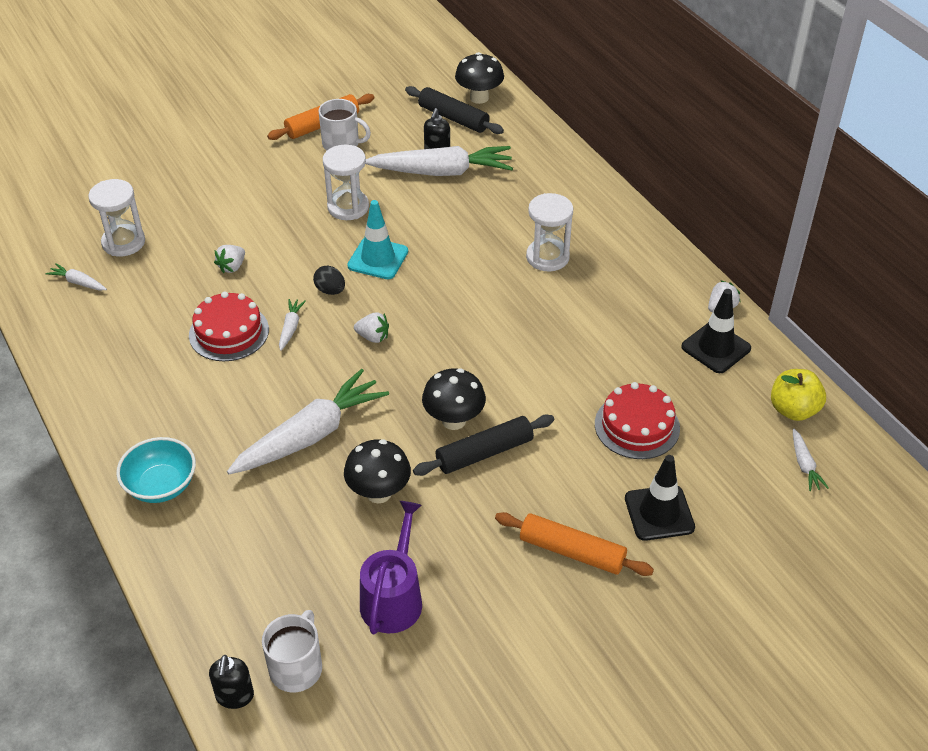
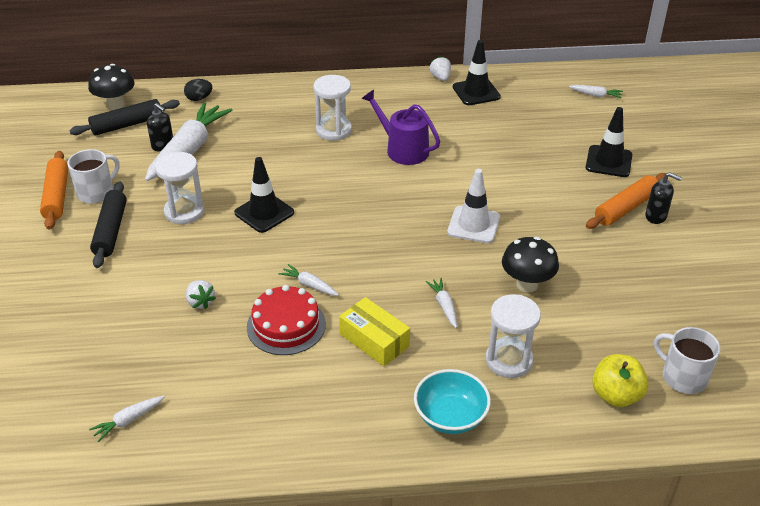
camera: 65 degrees left, 5 degrees down
white hourglass [88,179,145,256] -> white hourglass moved to [486,294,541,378]
black soap dispenser [209,655,254,709] -> black soap dispenser moved to [645,172,682,224]
white carrot [227,369,389,474] -> white carrot [426,278,457,328], size x0.43
black egg [313,265,345,295] -> black egg moved to [184,79,212,101]
turquoise traffic cone [347,200,408,279] -> black traffic cone [234,157,294,233]
white strawberry [354,312,389,343] -> none
purple watering can [360,501,422,634] -> purple watering can moved to [362,90,440,165]
black rolling pin [413,415,554,476] -> black rolling pin moved to [90,181,127,268]
black mushroom [422,368,486,430] -> white traffic cone [447,169,500,243]
red cake [595,382,680,459] -> none
yellow apple [771,369,826,421] -> yellow apple moved to [592,354,649,407]
none -> yellow box [339,297,410,366]

